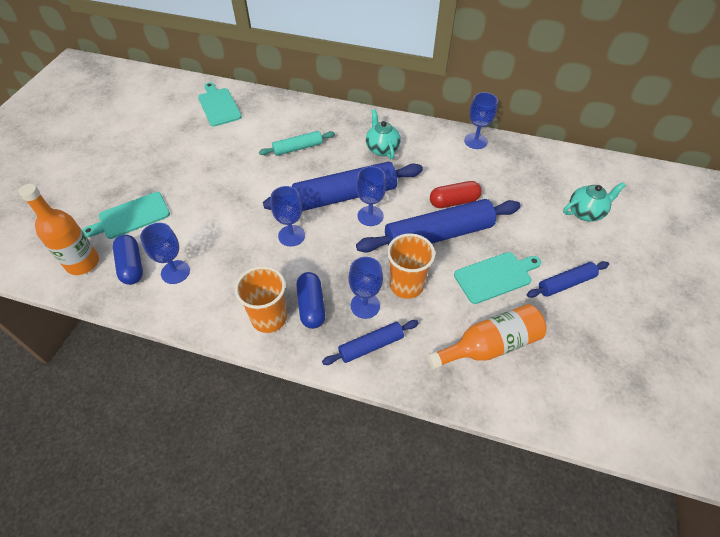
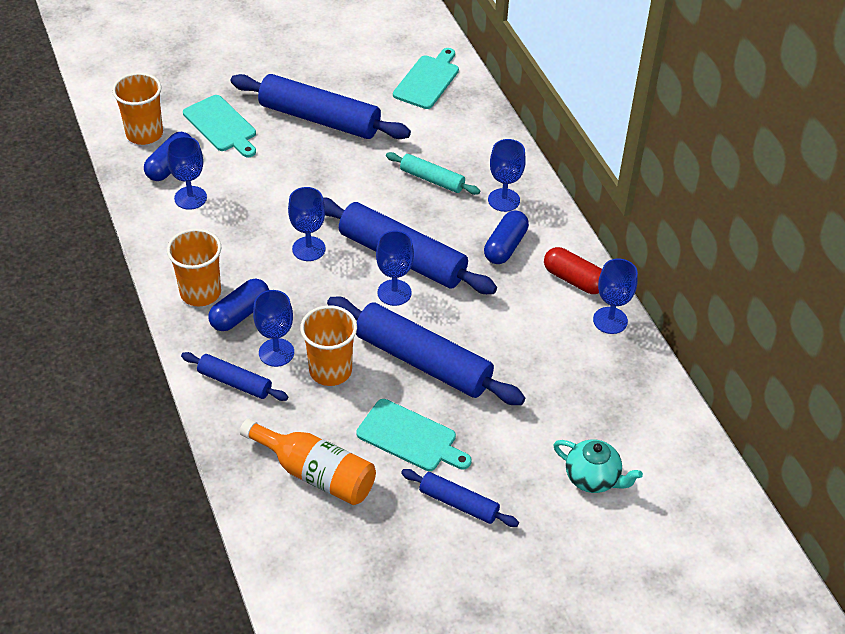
camera: 50 degrees right, 5 degrees down
orange bottle [19,184,99,275] -> orange cup [112,73,163,145]
turquoise cutting board [82,192,170,239] -> turquoise cutting board turned 150 degrees counterclockwise [183,95,256,157]
turquoise teapot [366,109,401,159] -> blue capsule [484,210,529,264]
red capsule [430,181,482,208] -> red capsule moved to [544,247,602,294]
none -> blue rolling pin [231,74,411,139]
none -> blue goblet [488,139,526,212]

